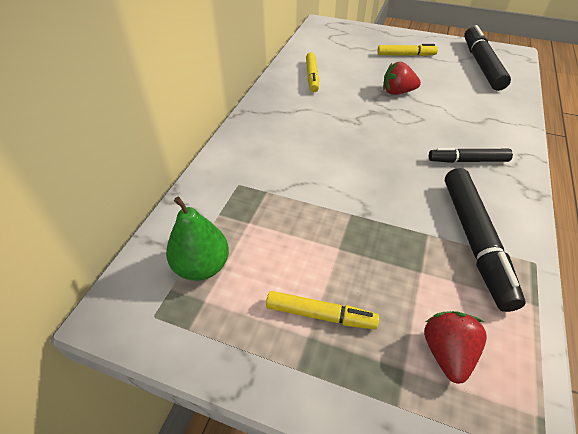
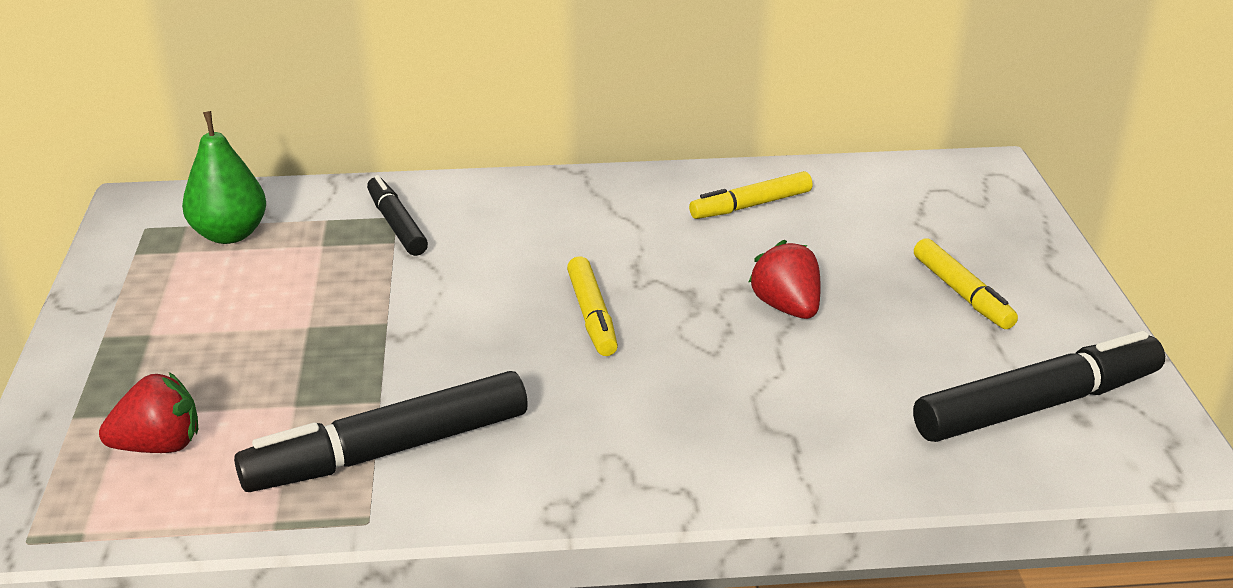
camera: 65 degrees right, 15 degrees down
yellow marker [266,291,379,330] -> yellow marker moved to [567,256,618,356]
black marker [429,148,513,163] -> black marker moved to [367,175,428,256]

